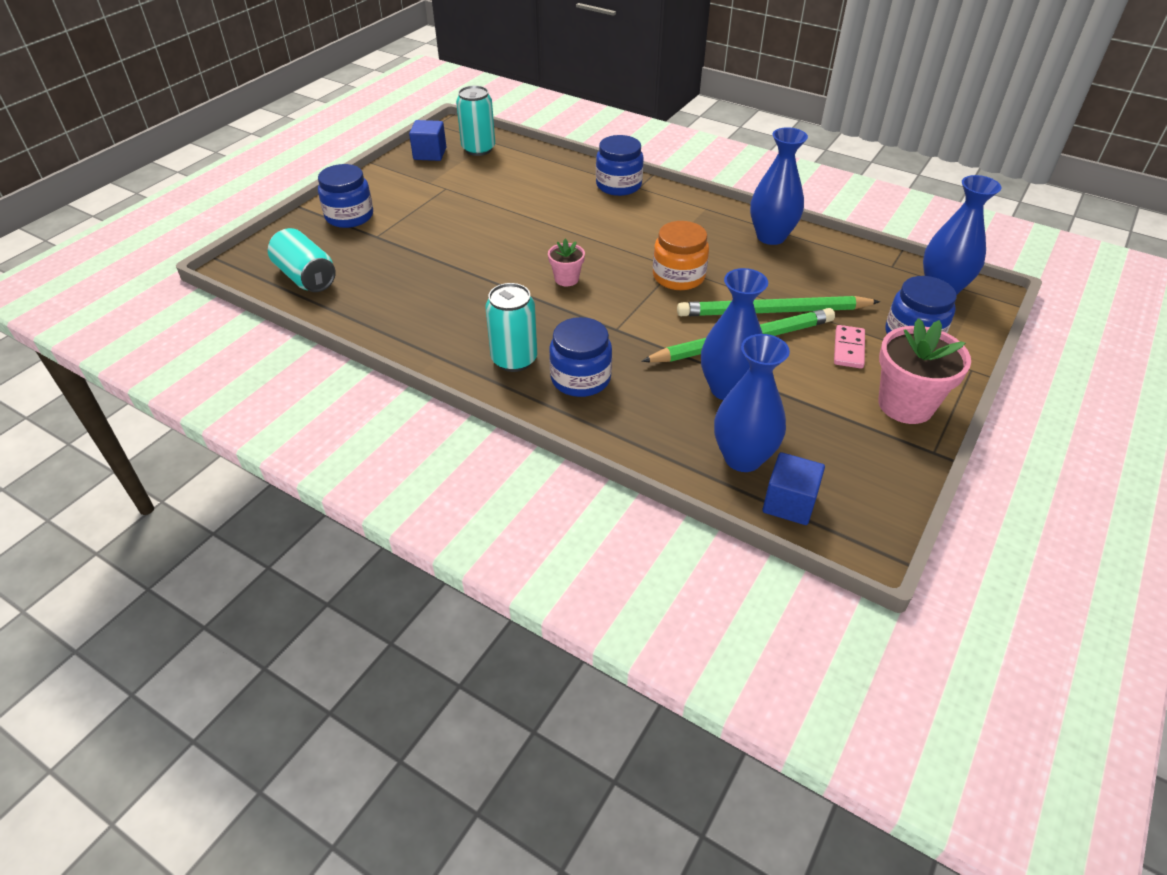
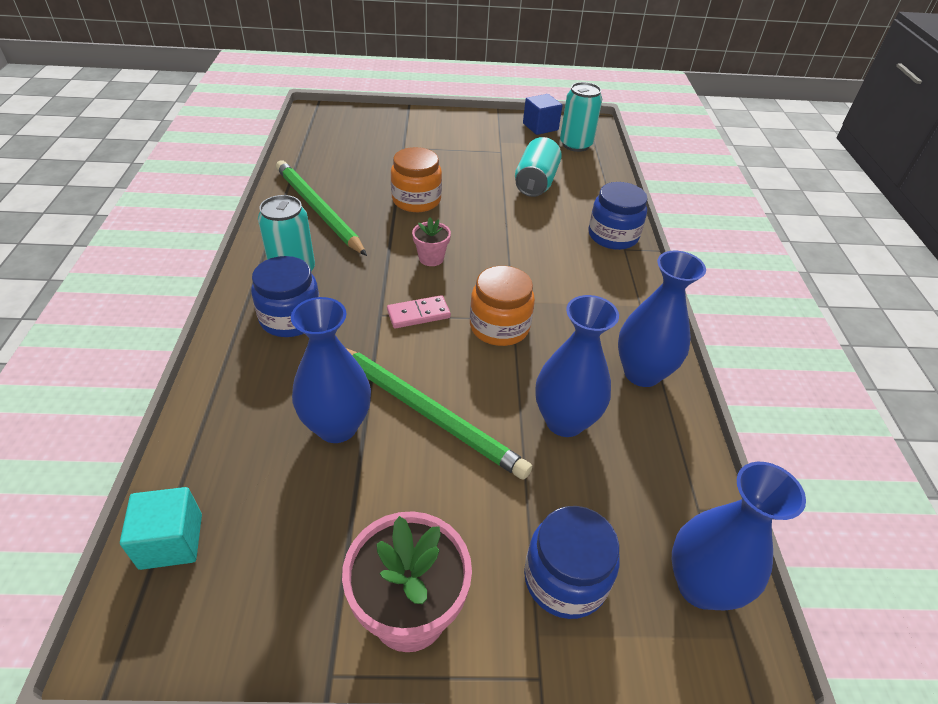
camera: 55 degrees right, 0 degrees up
turquoise can [268,228,336,292] -> turquoise can moved to [515,137,562,197]
blue jar [318,164,373,228] -> none
green pencil [677,296,880,316] -> green pencil moved to [276,160,367,256]
blue vase [714,334,790,472] -> blue vase moved to [535,295,619,437]
blue cube [762,452,825,525] -> turquoise cube [120,487,202,570]
pink domino [834,325,865,369] -> pink domino moved to [387,295,451,329]
none -> orange jar [391,147,442,212]

